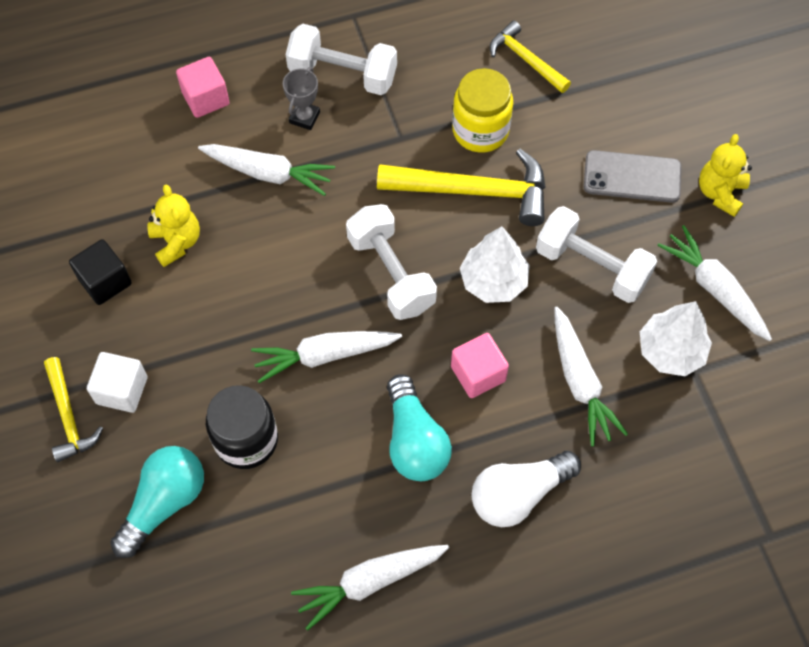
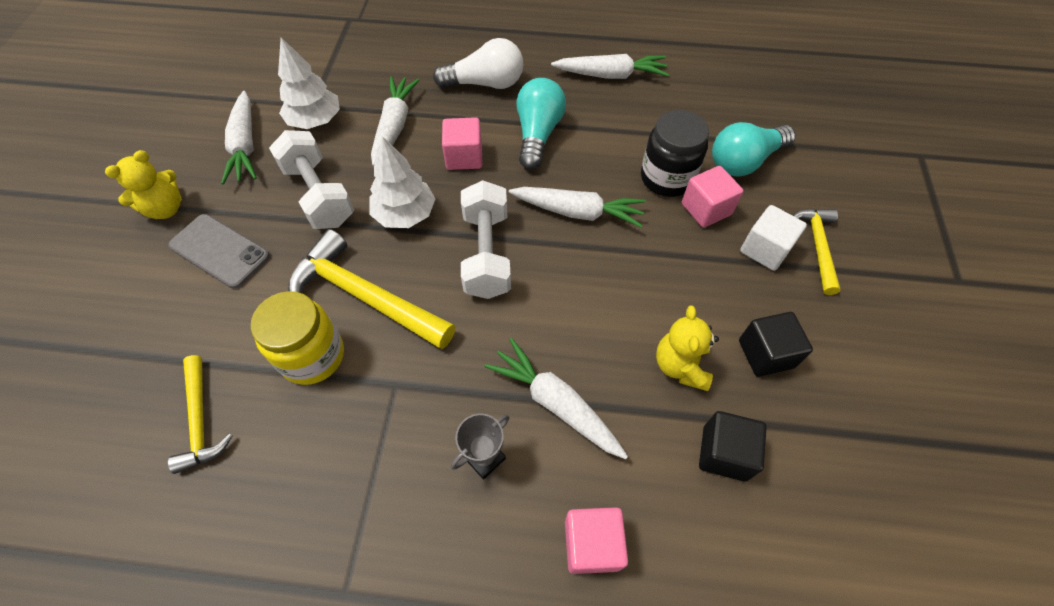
camera: 155 degrees left, 5 degrees down
white dumbbell [286,24,397,95] -> none
none -> pink cube [682,166,743,228]
none -> black cube [699,411,767,482]

